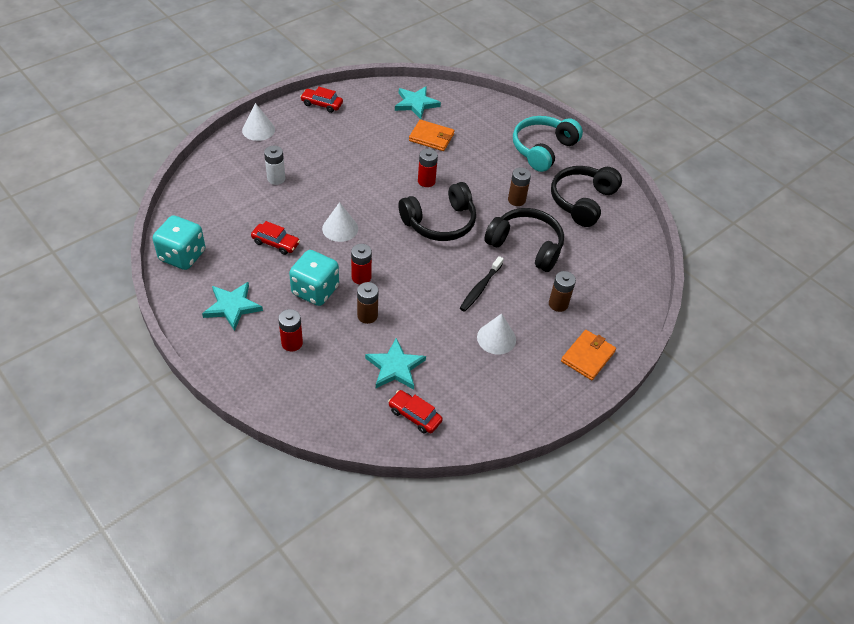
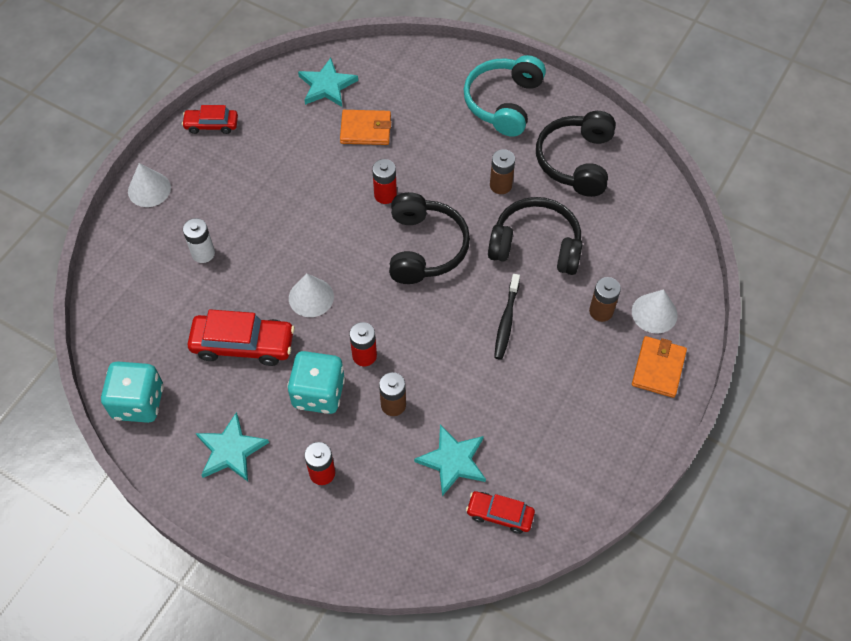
camera: 15 degrees left, 10 degrees up
red car [251,221,300,255] -> red car [188,309,295,366], size x1.68
black headphones [399,182,476,241] -> black headphones turned 45 degrees counterclockwise [389,192,470,284]
white cone [477,313,516,355] -> white cone moved to [632,290,678,333]

